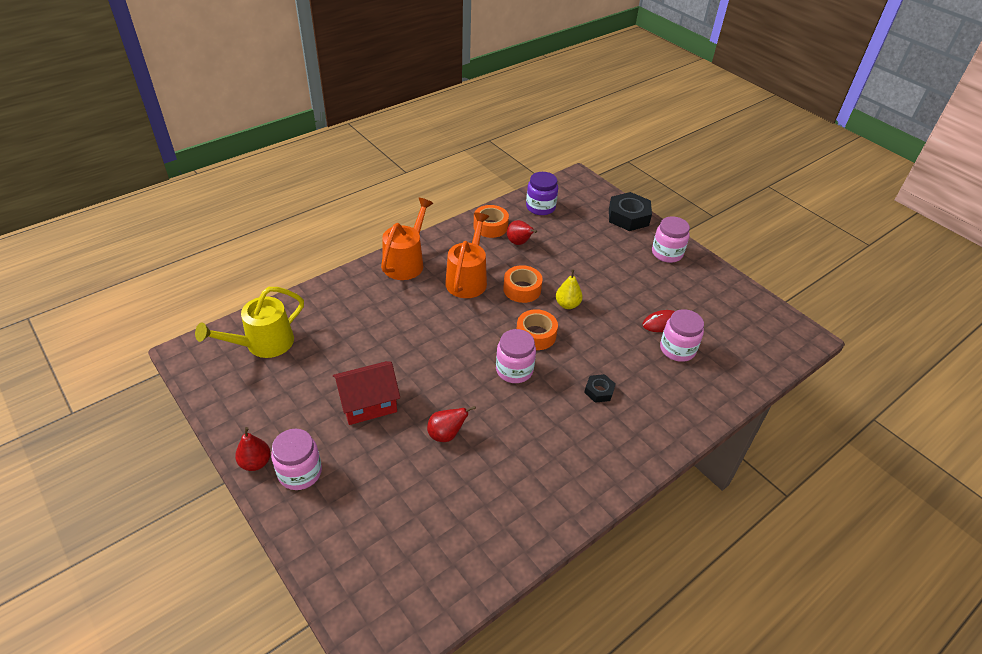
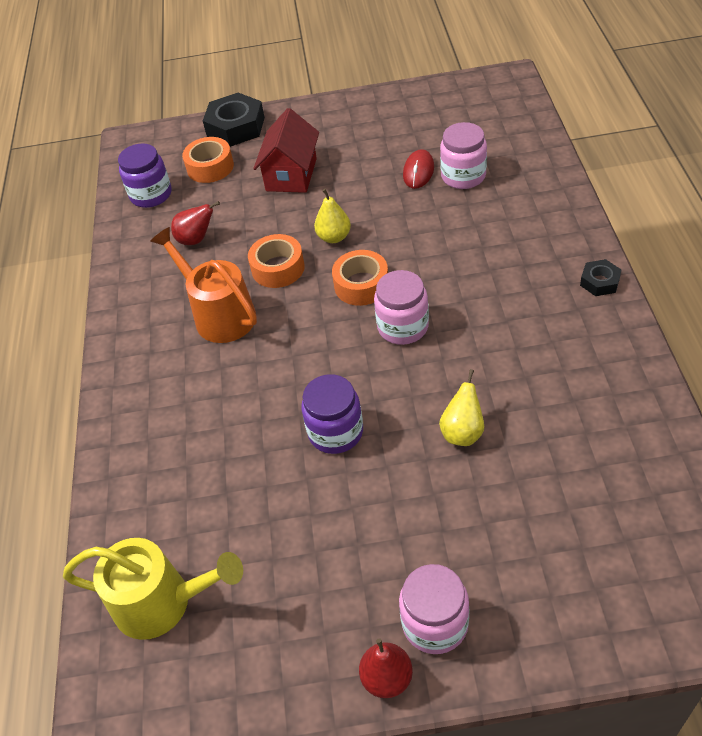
camera: 50 degrees left, 5 degrees up
yellow watering can [195,287,304,358] -> yellow watering can turned 75 degrees counterclockwise [63,538,243,640]
red house [333,361,400,425] -> red house moved to [253,108,319,193]
orange watering can [381,198,433,280] -> none
red pear [427,406,476,442] -> yellow pear [439,369,484,446]
orange tape [474,205,509,238] -> orange tape moved to [182,137,234,183]
black nut [584,374,616,403] -> black nut moved to [580,259,622,296]
pink jar [652,217,690,263] -> none
none -> purple jar [301,374,363,454]

